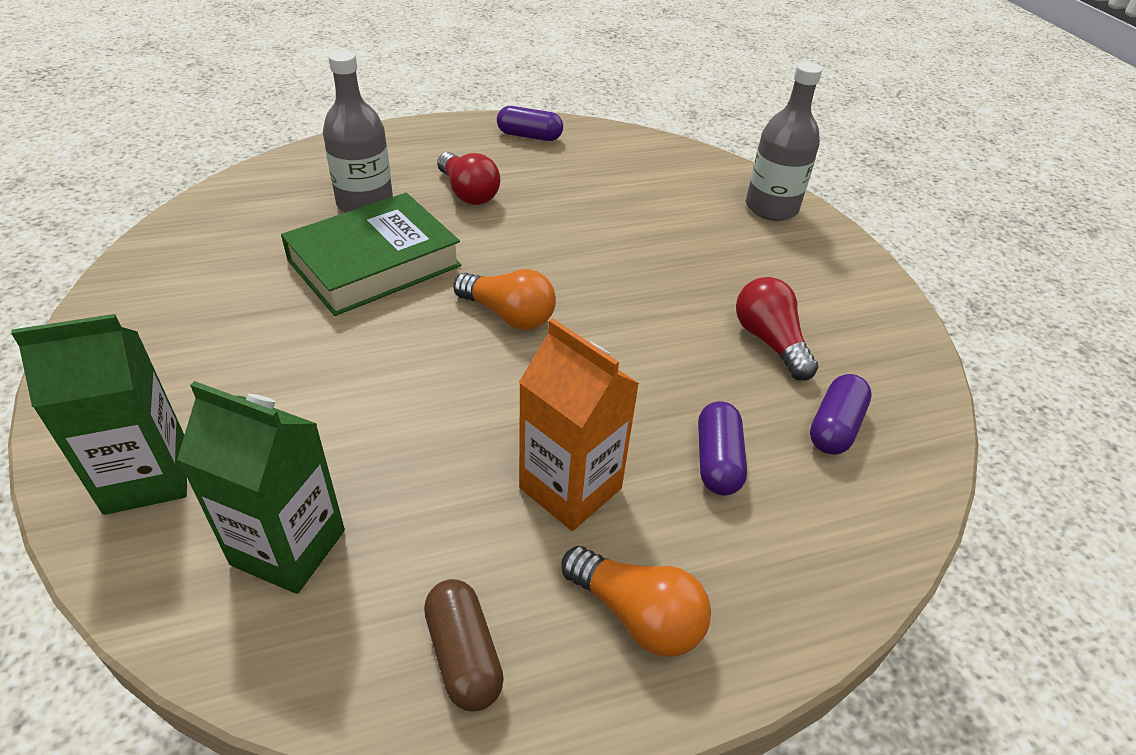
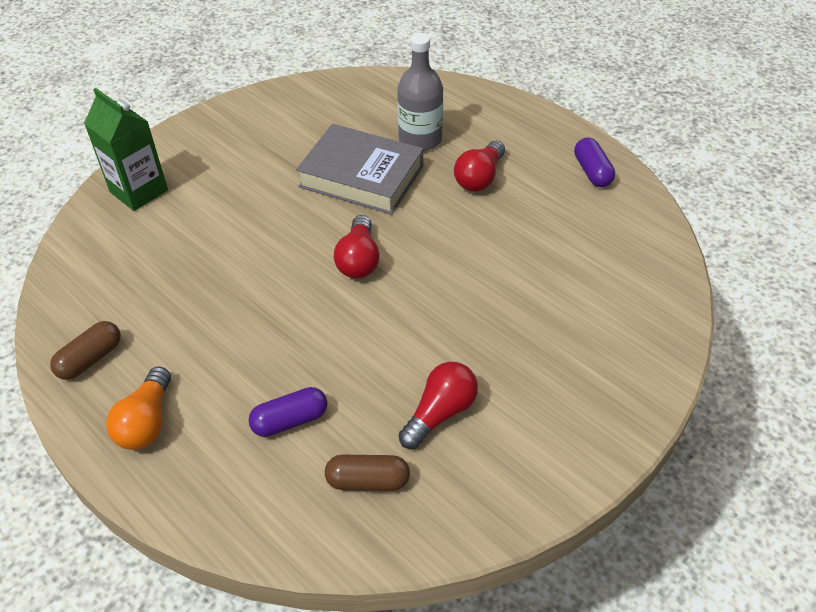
camera: 65 degrees right, 5 degrees up
green carton [177,381,345,594] -> none
green book [281,193,461,316] -> grey book [296,124,423,215]
orange light bulb [453,269,556,330] -> red light bulb [334,215,380,279]
orange carton [519,318,639,531] -> none
grey bottle [746,62,822,221] -> none
purple capsule [810,374,872,455] -> brown capsule [325,455,410,491]

